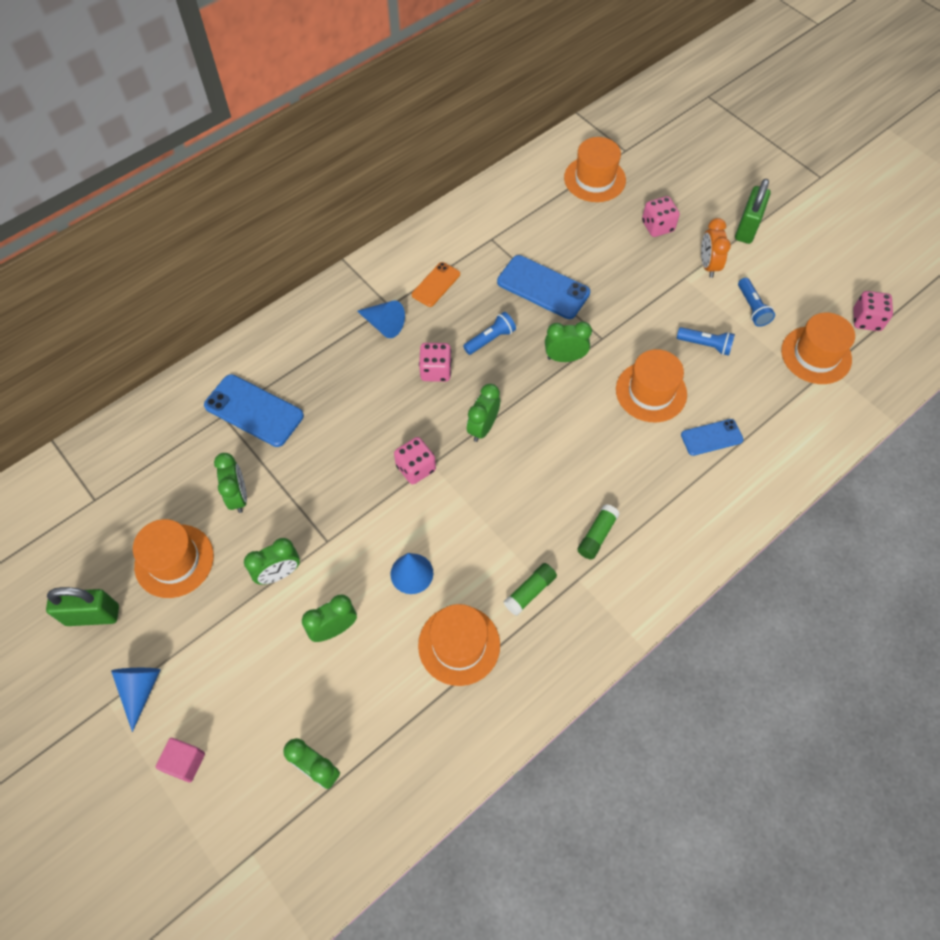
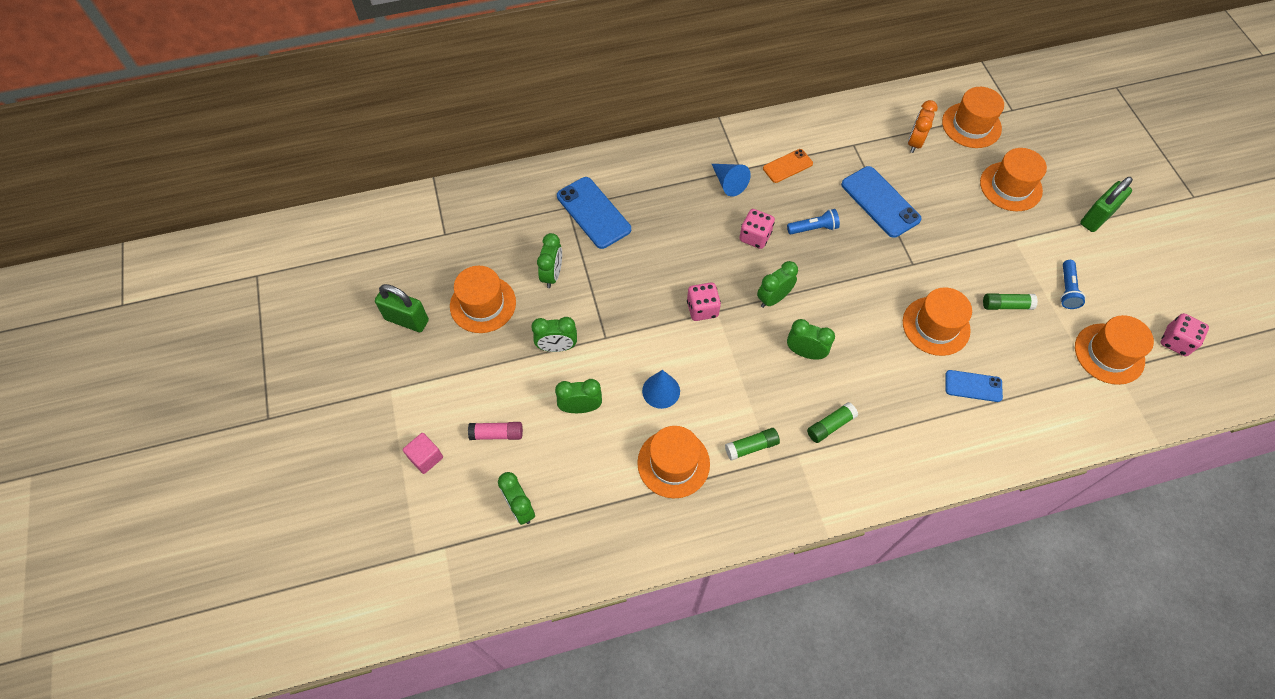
camera: 25 degrees right, 0 degrees up
blue cone [111,668,160,732] -> none
green clock [545,322,592,362] -> green clock moved to [787,319,835,360]
pink dice [642,196,680,237] -> orange hat [980,148,1047,211]
blue flashlight [677,327,735,356] -> green glue stick [983,293,1038,310]
orange clock [701,218,731,278] -> orange clock moved to [908,100,938,153]
none -> pink glue stick [468,422,523,440]

